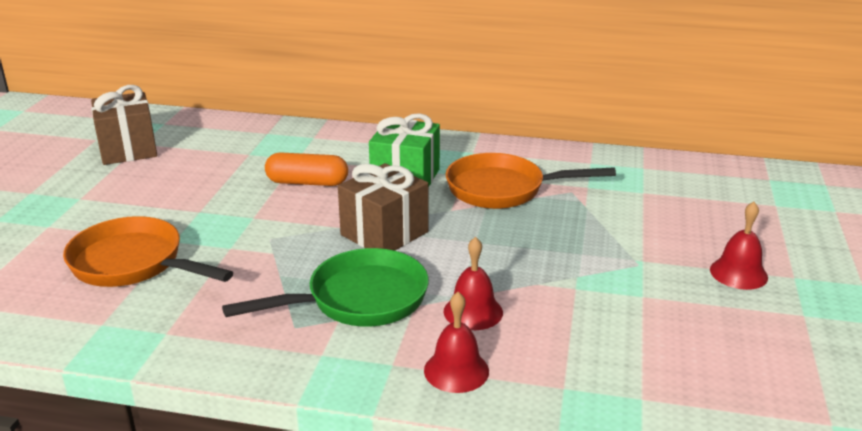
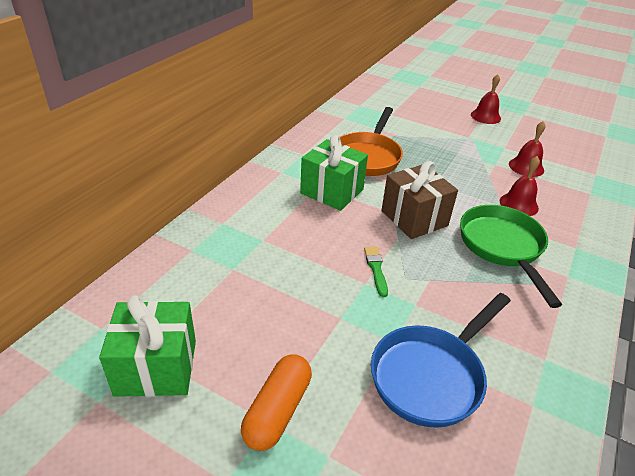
camera: 75 degrees left, 10 degrees up
orange pan [63,216,233,287] -> blue pan [371,293,511,428]
brown gift [91,85,157,165] -> green gift [99,295,196,397]
orange capsule [265,152,348,186] -> orange capsule moved to [241,354,312,451]
red bell [424,292,489,393] -> red bell moved to [509,121,546,177]
none -> green brush [364,247,388,297]

